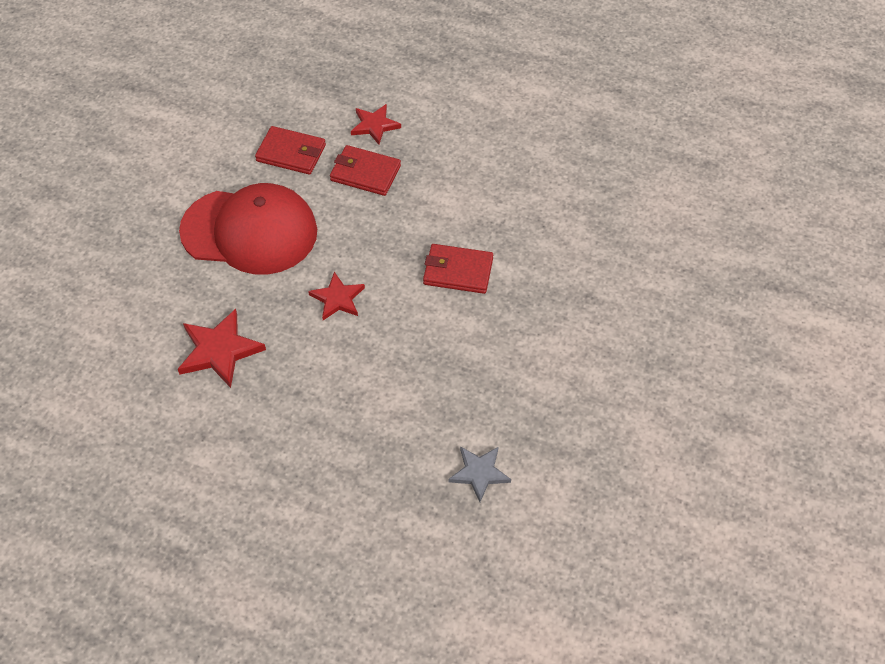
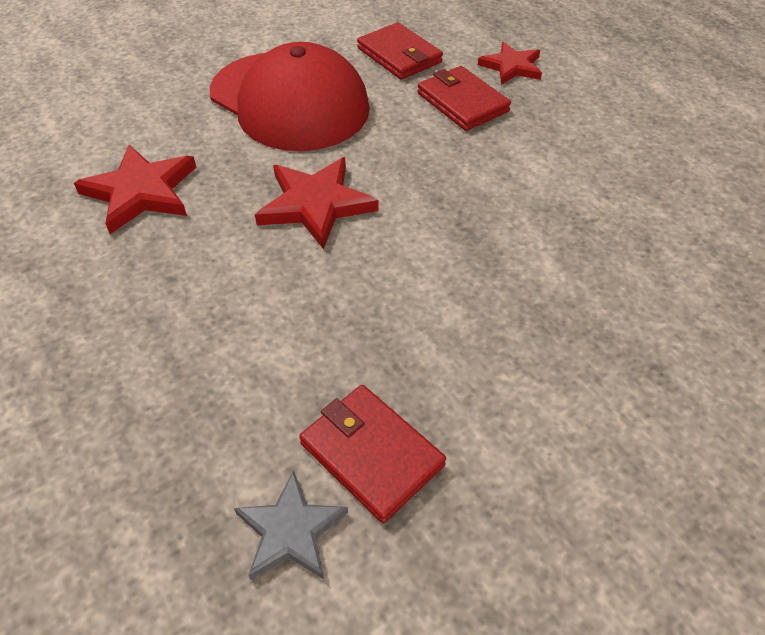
camera: 35 degrees right, 5 degrees down
red star [308,272,365,320] -> red star [255,157,379,249], size x1.51
red wallet [423,244,493,294] -> red wallet moved to [299,385,446,523]

